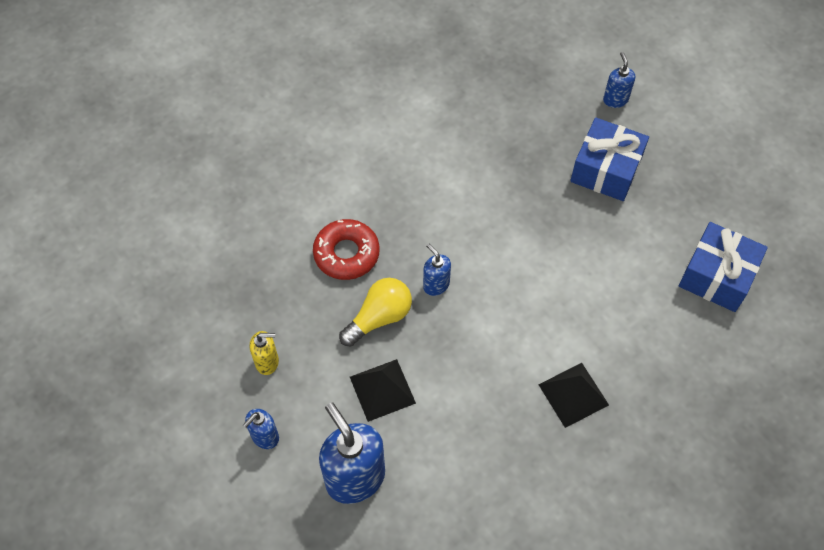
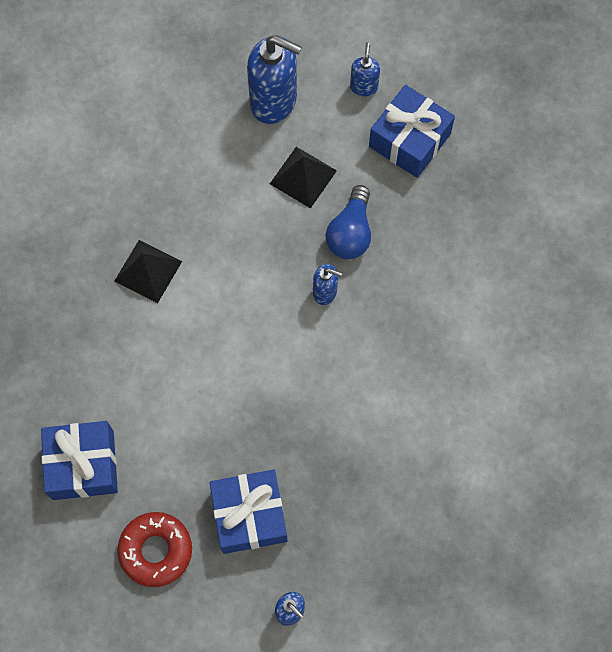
camera: 145 degrees right, 10 degrees up
yellow soap dispenser [249,331,279,375] -> blue gift [369,85,455,178]
red donut [313,219,380,280] -> red donut moved to [117,512,192,587]
yellow light bulb [339,278,412,347] -> blue light bulb [325,185,371,259]

